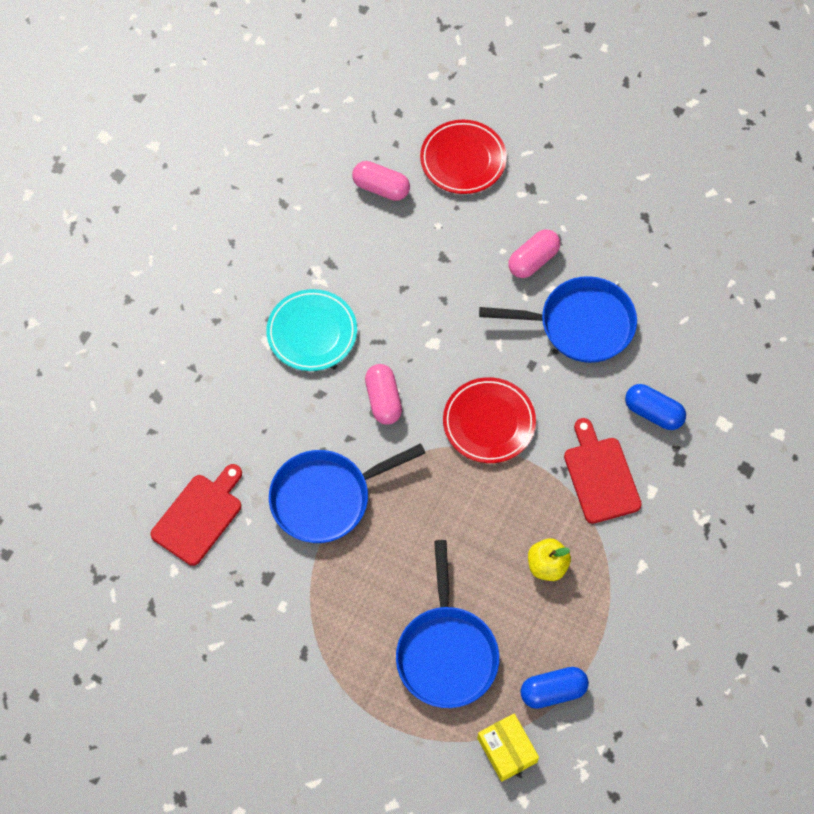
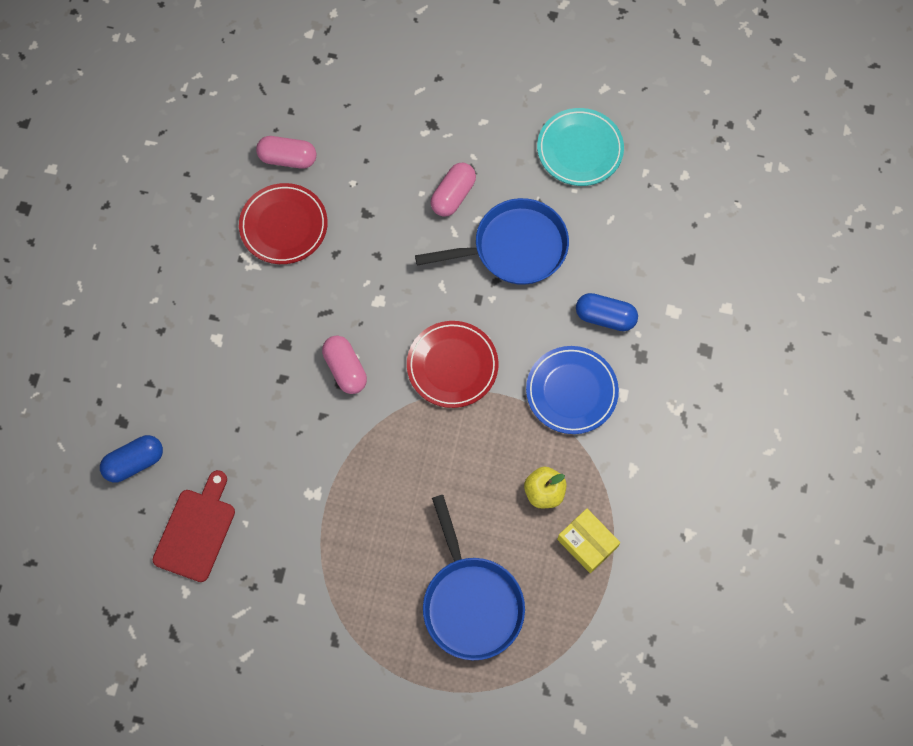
camera: 15 degrees left, 5 degrees up
turquoise plate [266,289,357,371] -> turquoise plate moved to [537,108,624,186]
blue pan [269,443,425,543] -> none
red plate [420,120,507,194] -> red plate moved to [239,183,328,264]
yellow box [477,714,539,782] -> yellow box moved to [557,509,620,573]
blue capsule [520,667,589,709] -> blue capsule moved to [100,435,163,482]
red cutting board [564,418,642,524] -> blue plate [526,346,619,434]

